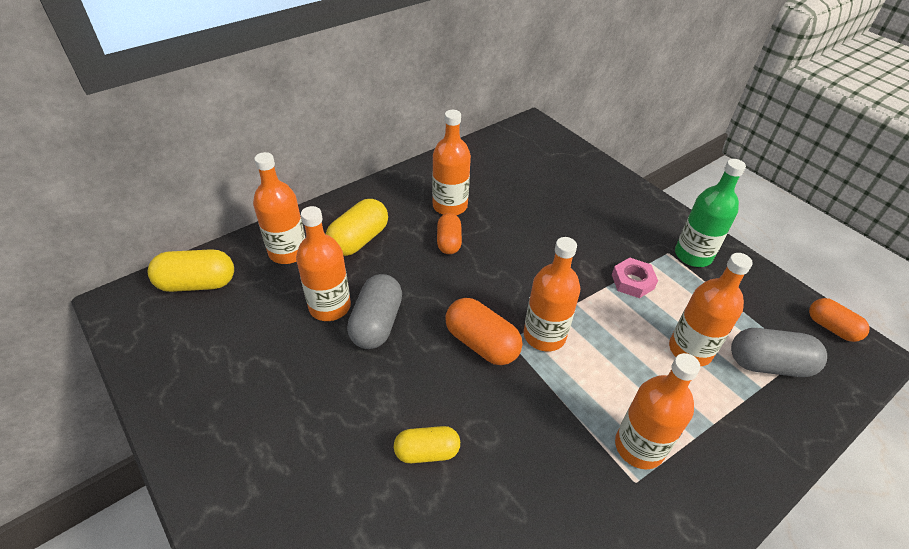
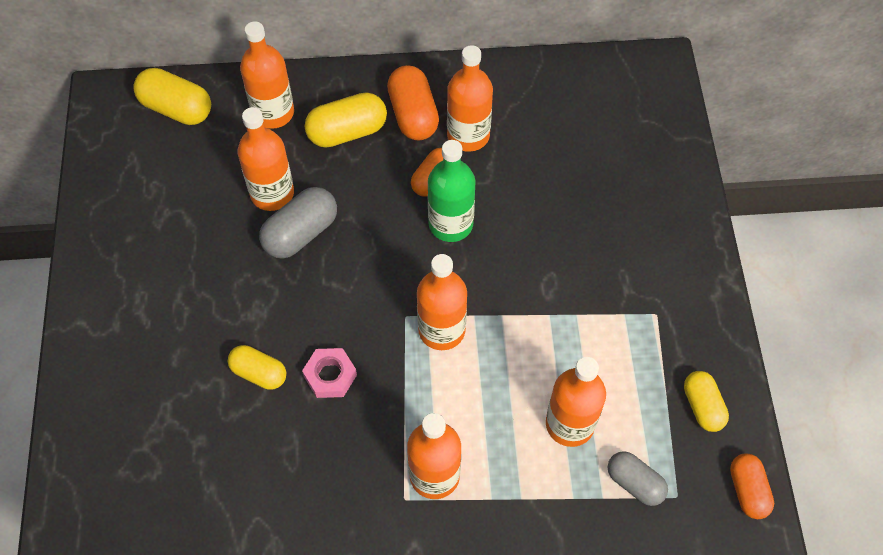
camera: 35 degrees right, 15 degrees up
orange capsule [445,298,522,365] -> orange capsule moved to [387,65,439,140]
pink nut [612,258,658,298] -> pink nut moved to [302,348,357,398]
green bottle [675,159,746,267] -> green bottle moved to [428,140,475,242]
grey capsule [731,328,827,377] -> grey capsule [608,451,668,506], size x0.67
none -> yellow capsule [684,371,729,432]

